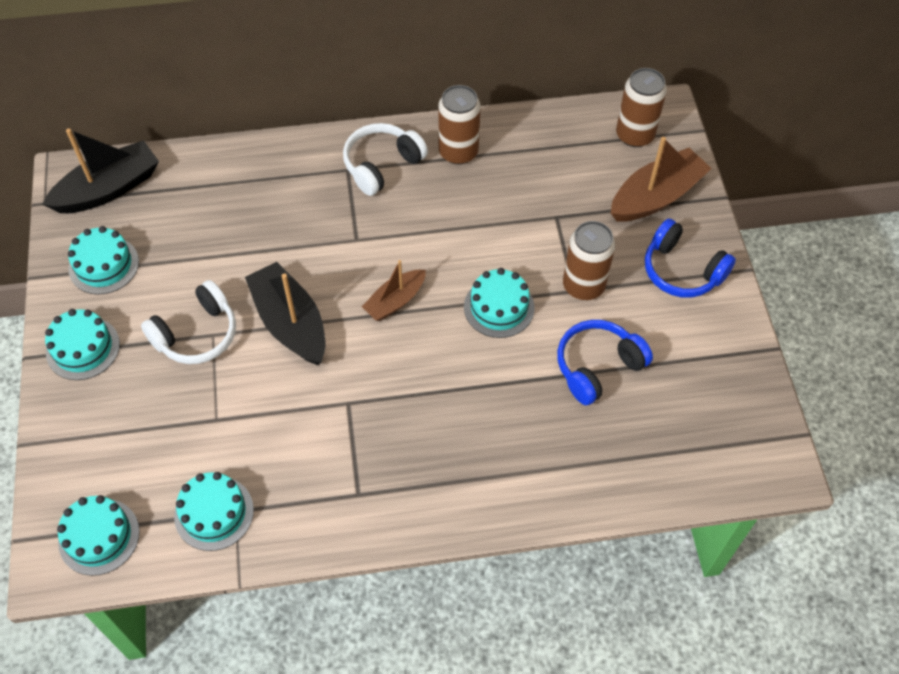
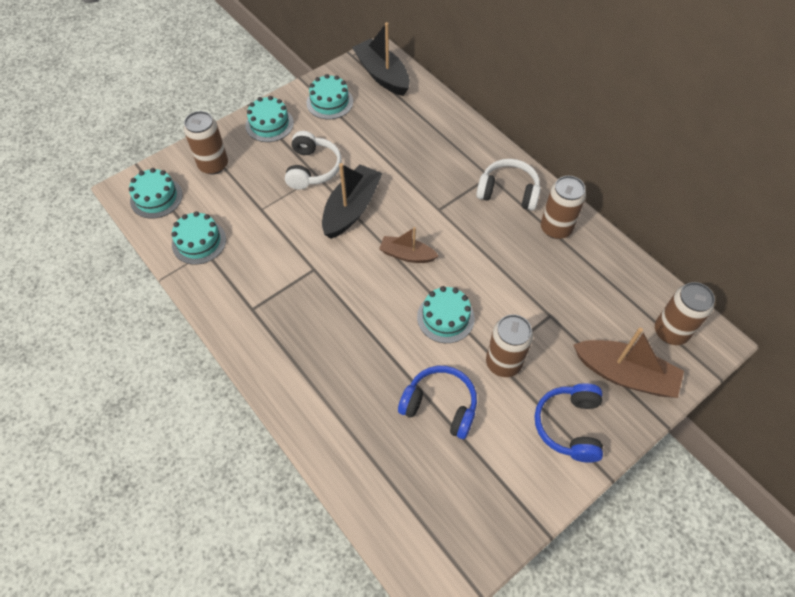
camera: 60 degrees right, 0 degrees up
black boat [42,129,159,213] -> black boat turned 150 degrees counterclockwise [352,22,410,96]
white headphones [141,280,236,364] -> white headphones turned 105 degrees counterclockwise [285,131,342,190]
none -> brown can [184,111,228,175]

